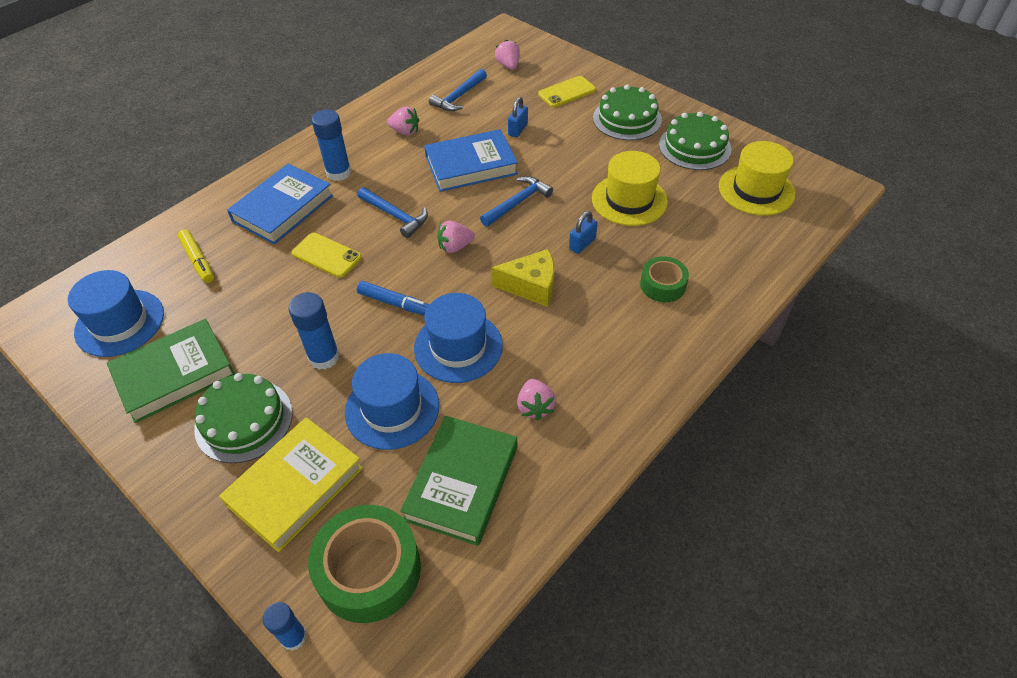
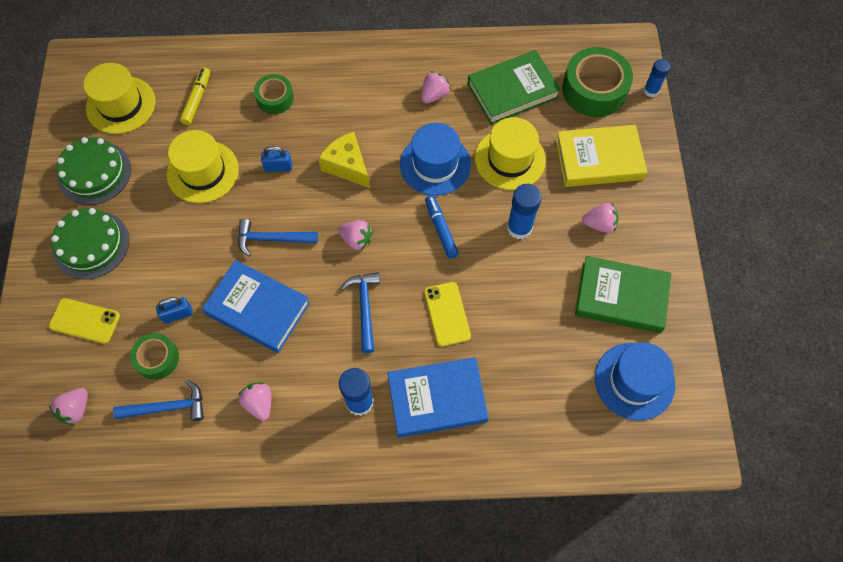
camera: 135 degrees left, 15 degrees up
yellow marker [177,229,214,283] -> yellow marker moved to [180,67,210,125]
green cake [194,373,293,463] -> pink strawberry [582,203,619,233]
blue hat [345,353,439,450] -> yellow hat [475,117,546,190]
none -> green tape [130,333,179,380]

